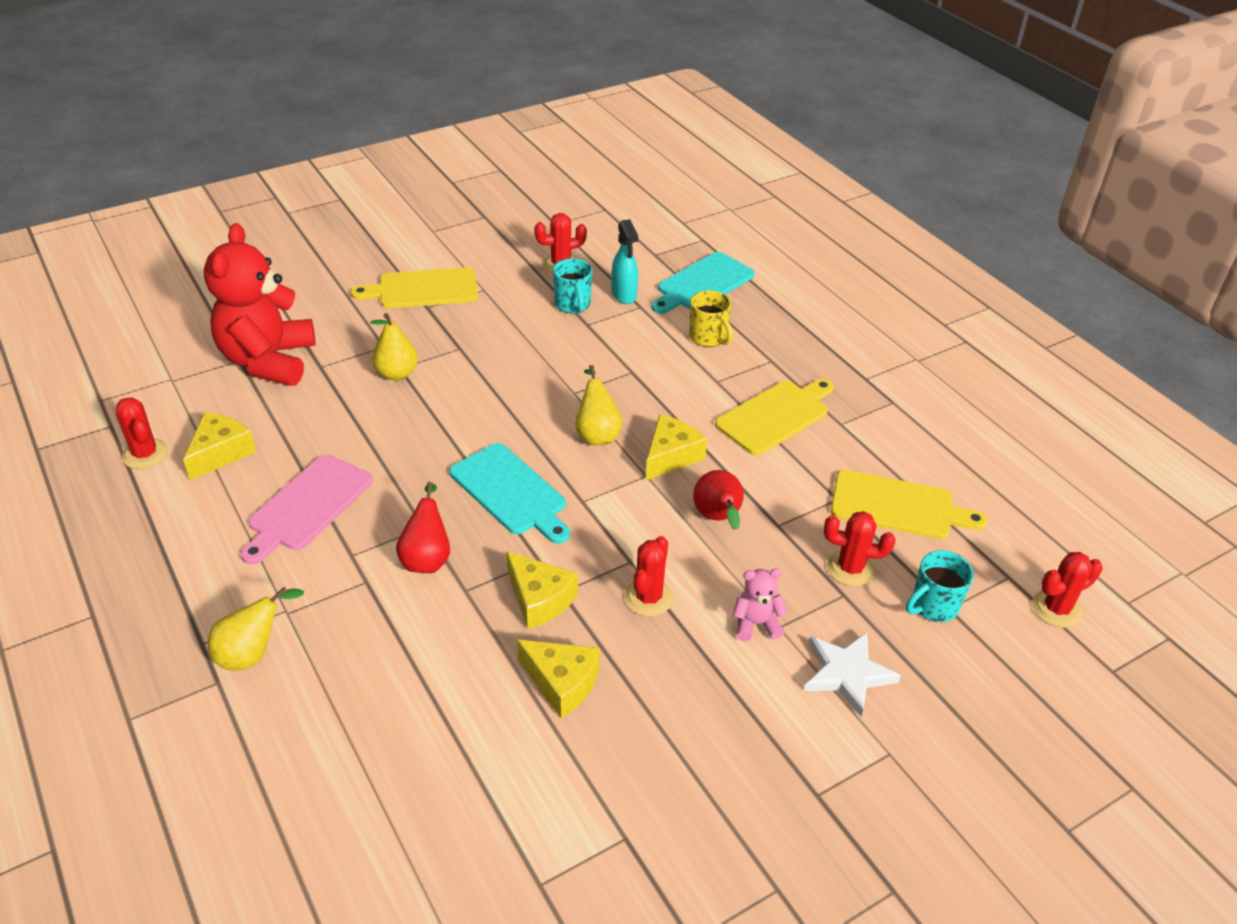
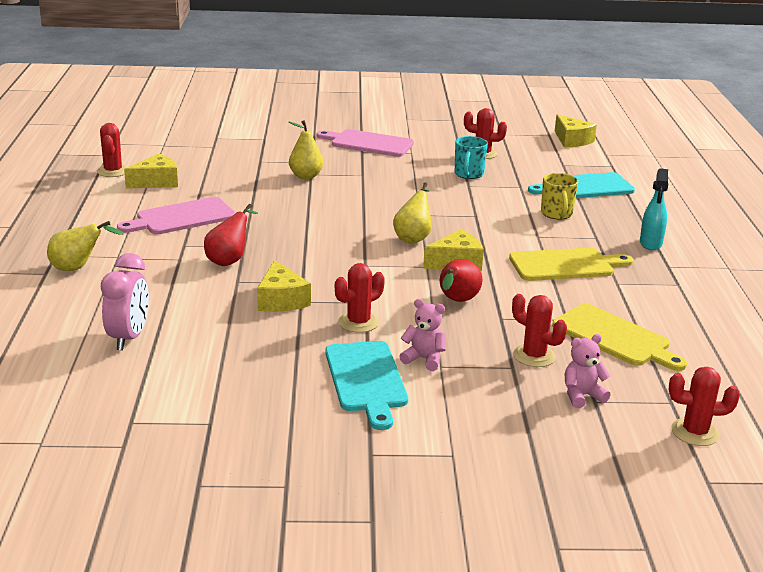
camera: 30 degrees right, 15 degrees down
red teddy bear [204,223,316,386] -> none
yellow cutting board [351,267,478,308] -> pink cutting board [316,129,414,157]
turquoise cutting board [450,443,570,544] -> turquoise cutting board moved to [325,341,408,430]
yellow cheese [517,640,600,718] -> yellow cheese moved to [555,114,597,147]
turquoise spray bottle [611,219,638,304] -> turquoise spray bottle moved to [640,168,668,250]
white star [804,632,901,716] -> none
turquoise mug [906,550,974,622] -> pink teddy bear [565,334,610,408]
none -> pink clock [101,253,149,350]

